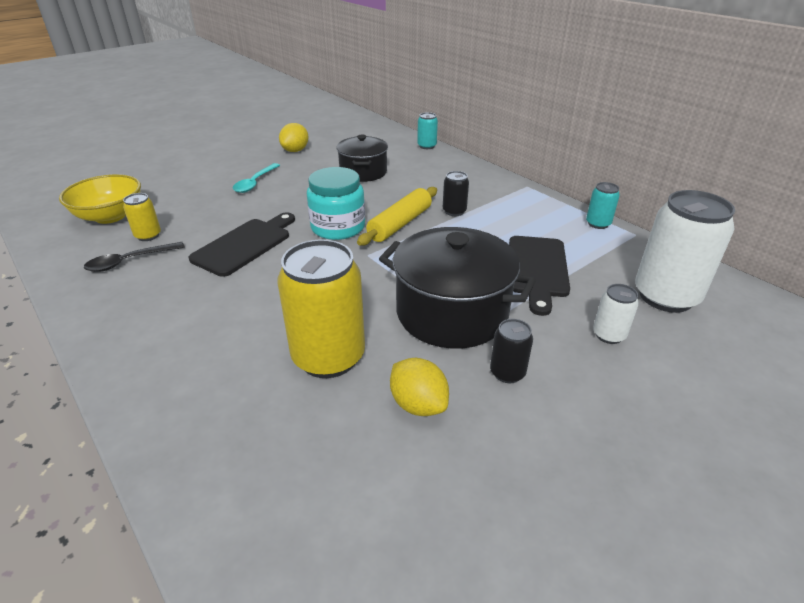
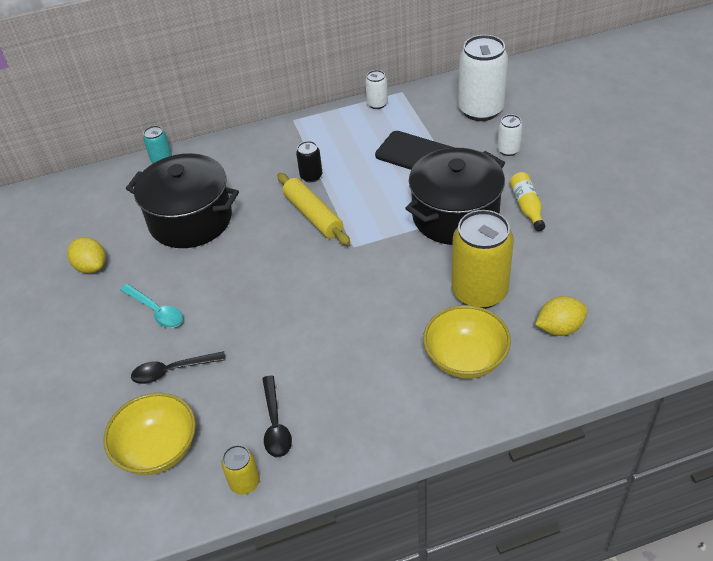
camera: 65 degrees left, 10 degrees up
yellow can [123,193,161,241] -> yellow can moved to [221,445,260,495]
black cutting board [188,212,295,277] -> none
turquoise jar [307,167,365,240] -> none
black pot [336,134,388,182] -> black pot [126,153,239,248], size x1.58
yellow lemon [390,358,449,416] -> yellow lemon moved to [535,296,588,336]
black can [490,319,533,383] -> yellow bottle [510,172,545,231]
turquoise can [586,182,620,229] -> white can [365,70,388,109]
none -> black spoon [131,351,226,384]
none -> yellow bowl [423,305,511,379]

